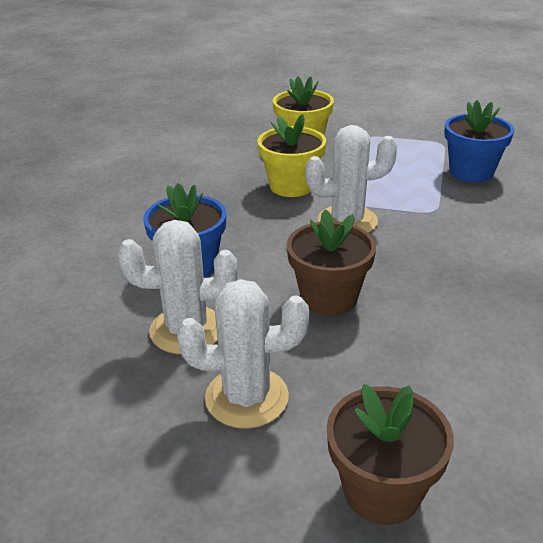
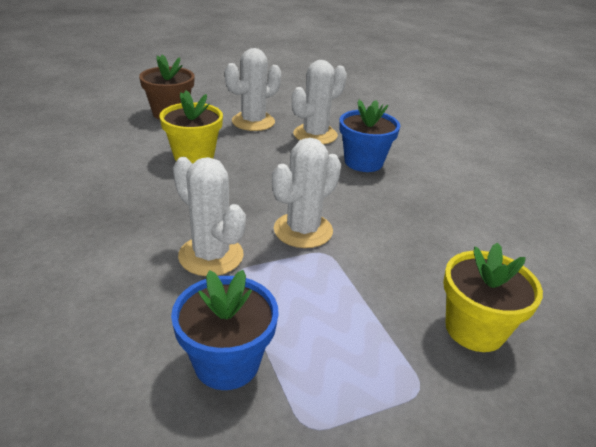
camera: 140 degrees right, 0 degrees up
yellow flower pot [257,114,326,197] -> yellow flower pot moved to [160,90,223,164]
brown flower pot [287,209,376,316] -> none
none -> white cactus [173,157,246,276]

